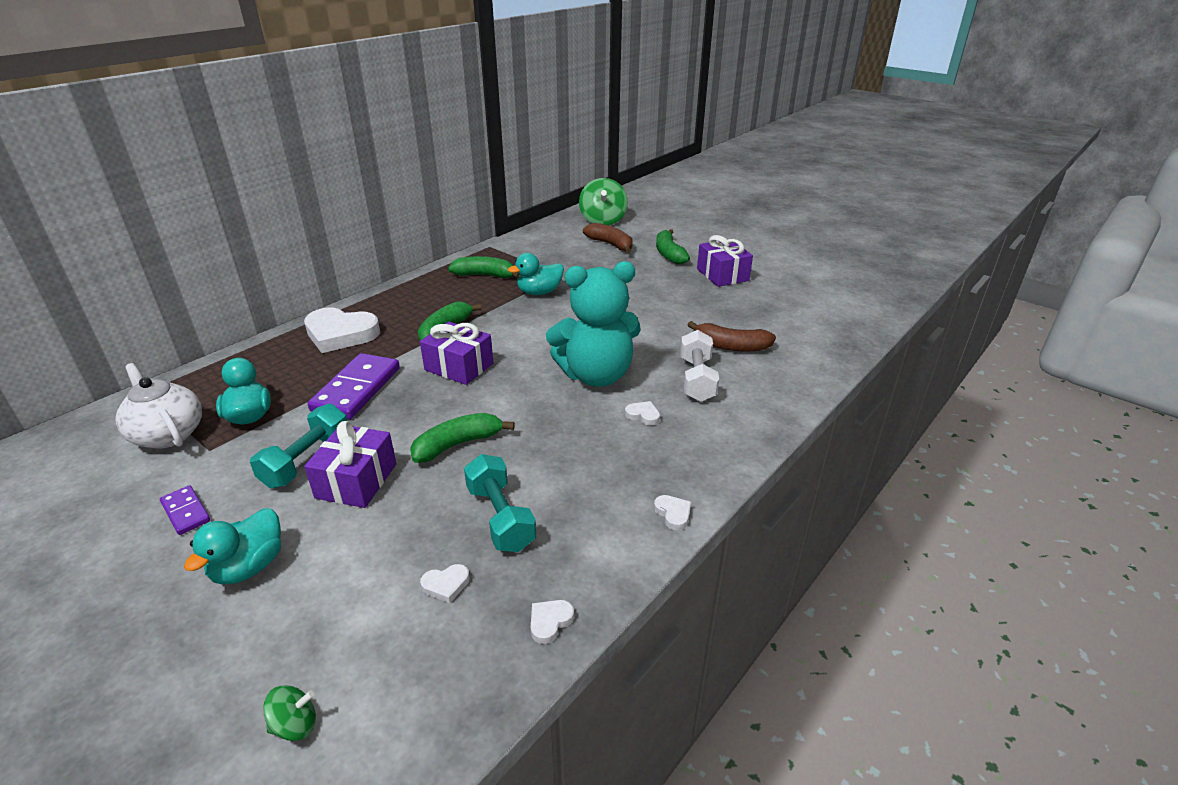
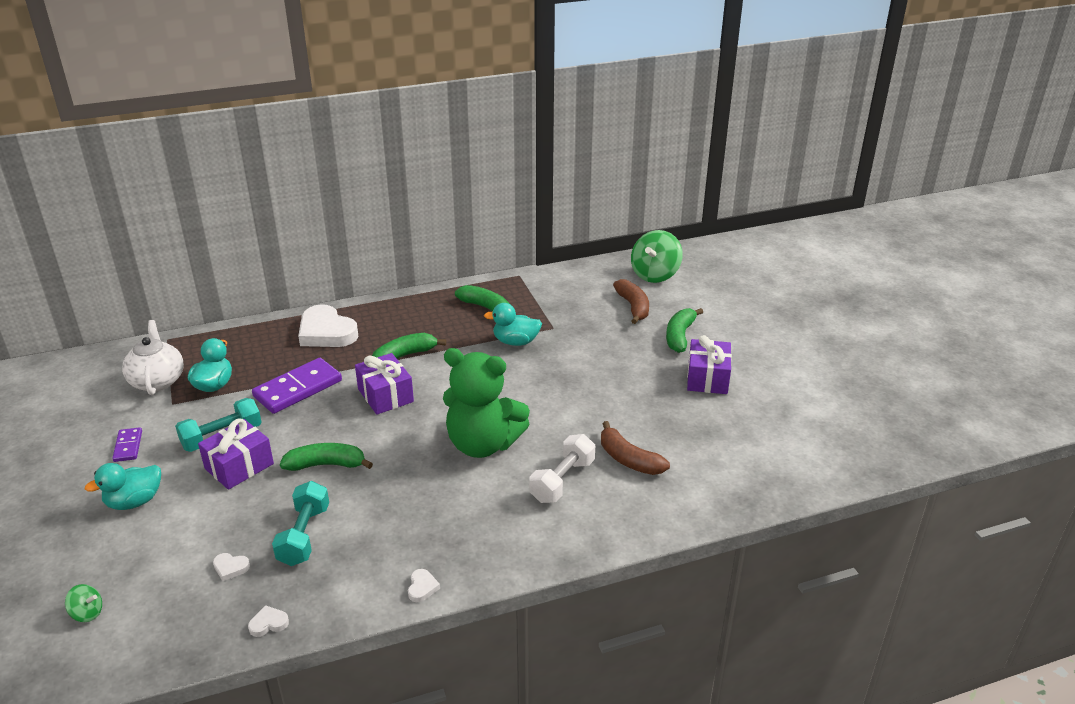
camera: 30 degrees right, 0 degrees up
turquoise teddy bear [546,261,641,387] -> green teddy bear [443,348,530,458]
white heart [625,401,660,425] -> none

